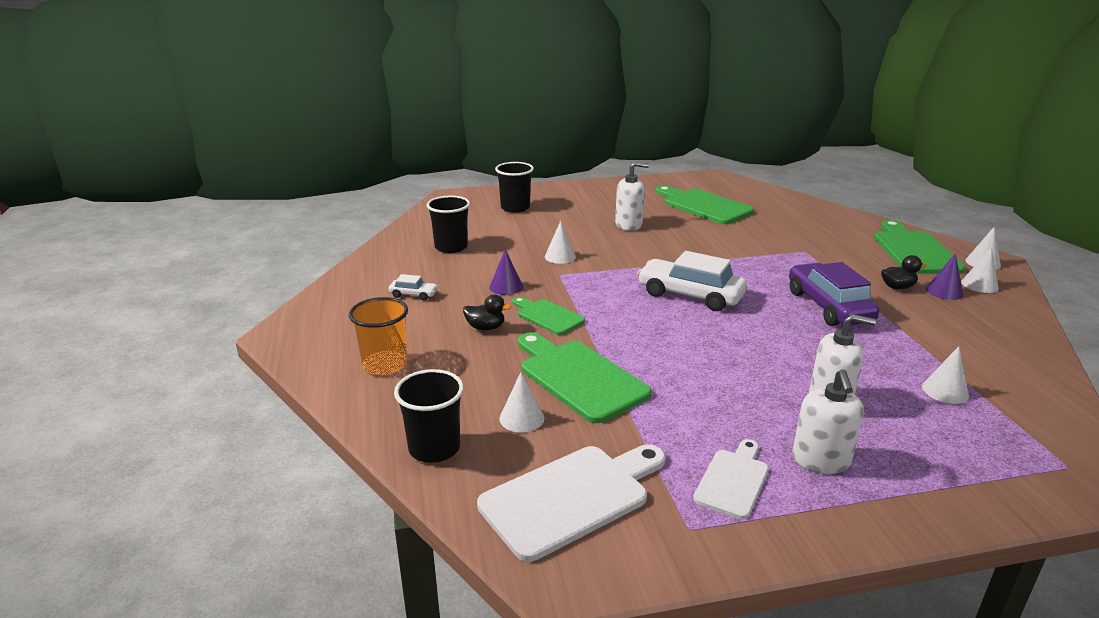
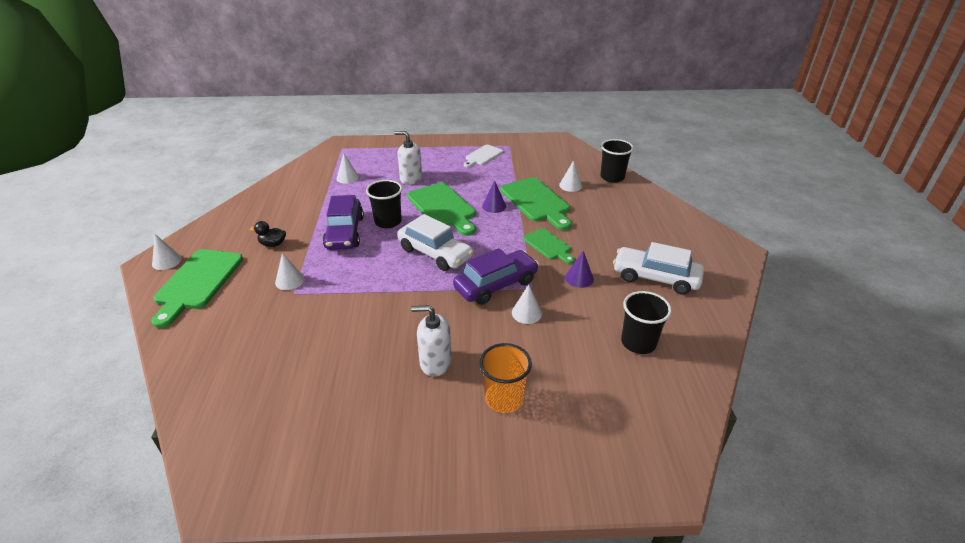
camera: 170 degrees left, 10 degrees up
orange cup [349,297,408,375] -> orange cup moved to [479,343,532,413]
white car [388,274,438,300] -> white car [613,242,704,295], size x2.18
black duck [463,295,512,330] -> none
white cutting board [477,444,666,562] -> none
black cup [495,162,534,213] -> black cup moved to [366,180,402,228]
green cutting board [655,185,754,224] -> green cutting board moved to [407,182,476,236]
white soap dispenser [792,369,864,474] -> none
purple cone [926,253,963,300] -> purple cone moved to [482,180,506,213]
white cone [961,247,999,293] -> white cone moved to [275,253,305,290]
none -> purple car [453,248,539,305]

